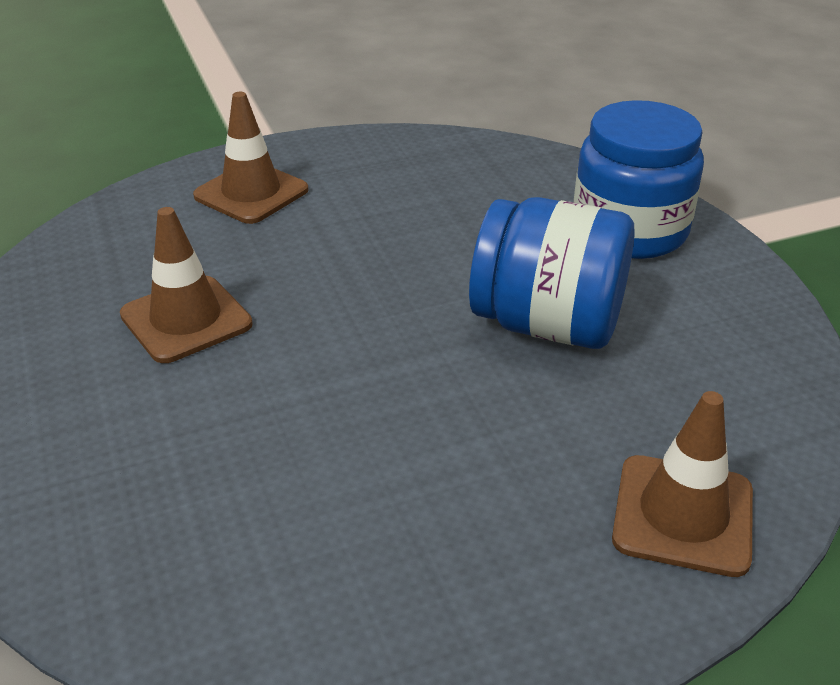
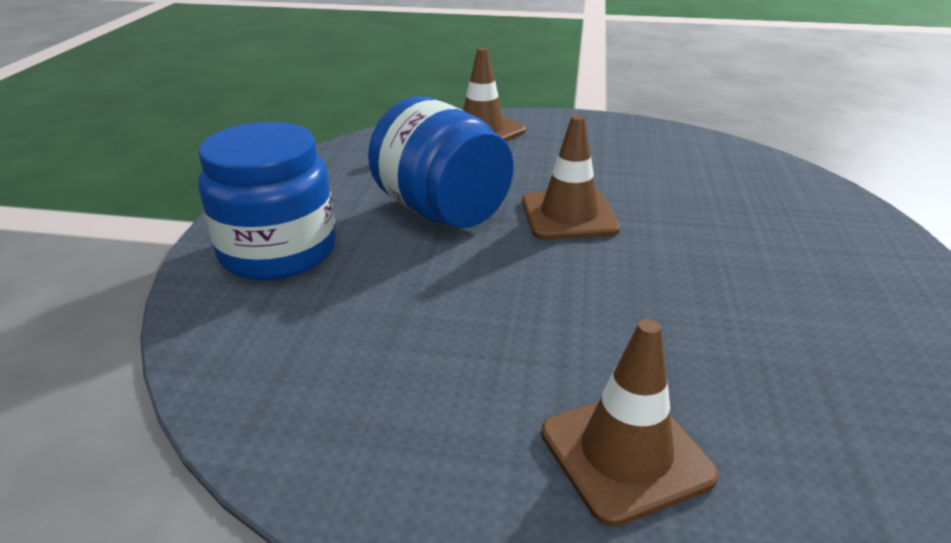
camera: 150 degrees left, 5 degrees down
brown traffic cone [120,207,252,363] -> brown traffic cone moved to [522,115,620,240]

